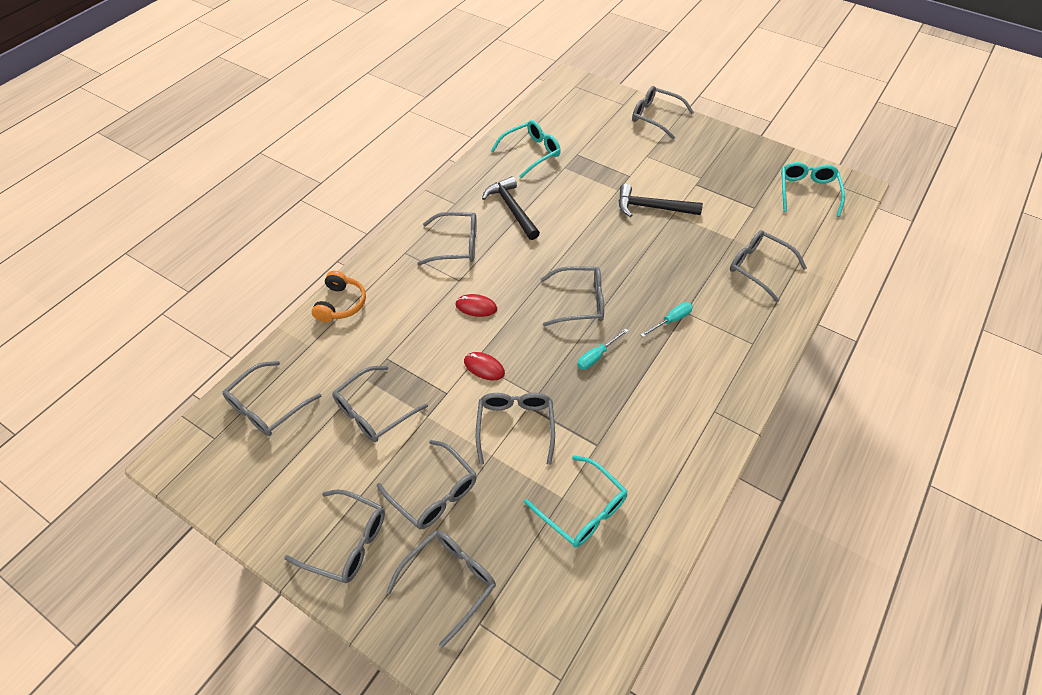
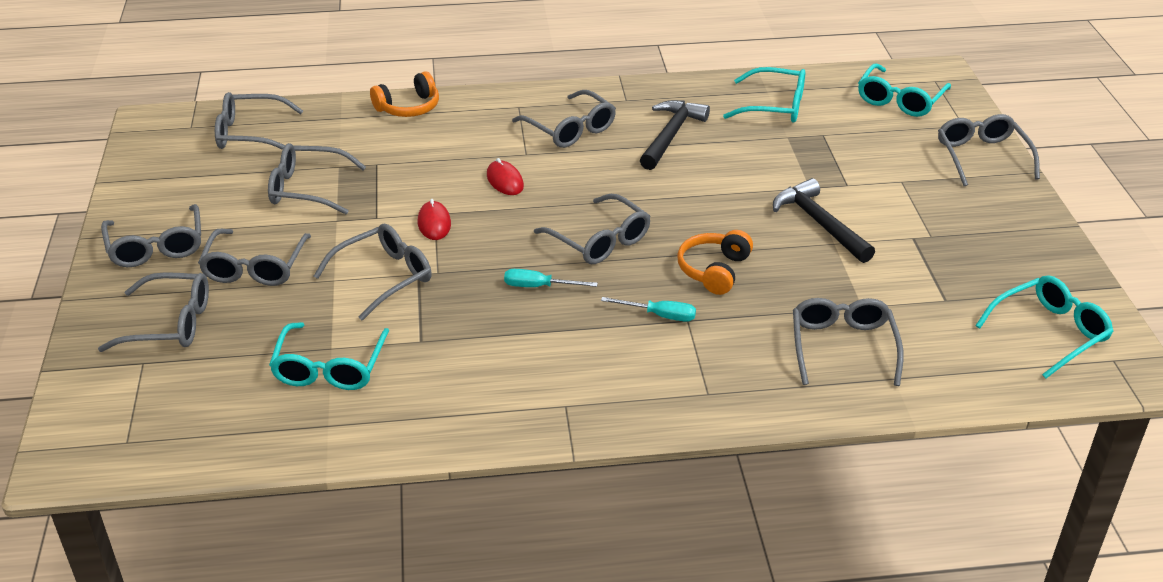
camera: 50 degrees right, 15 degrees down
none -> orange headphones [677,230,753,295]
none -> turquoise glasses [858,63,951,117]

